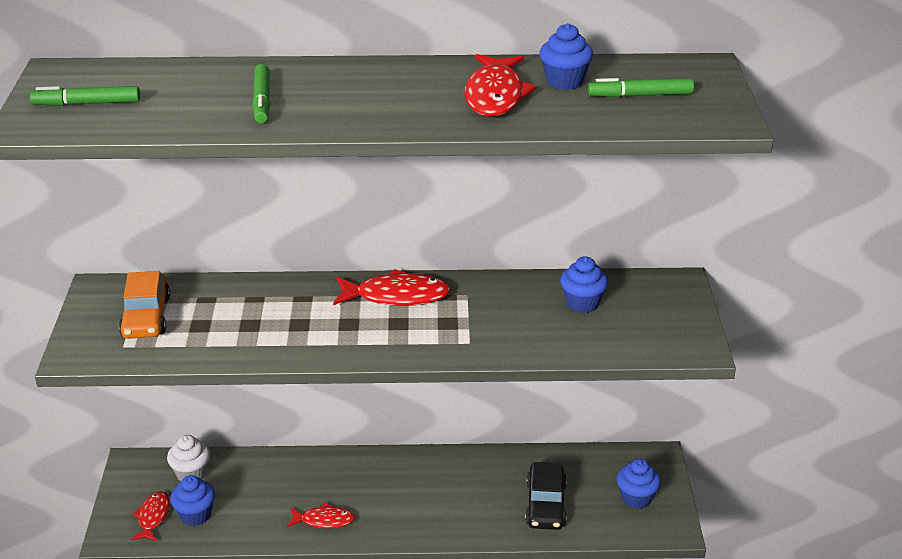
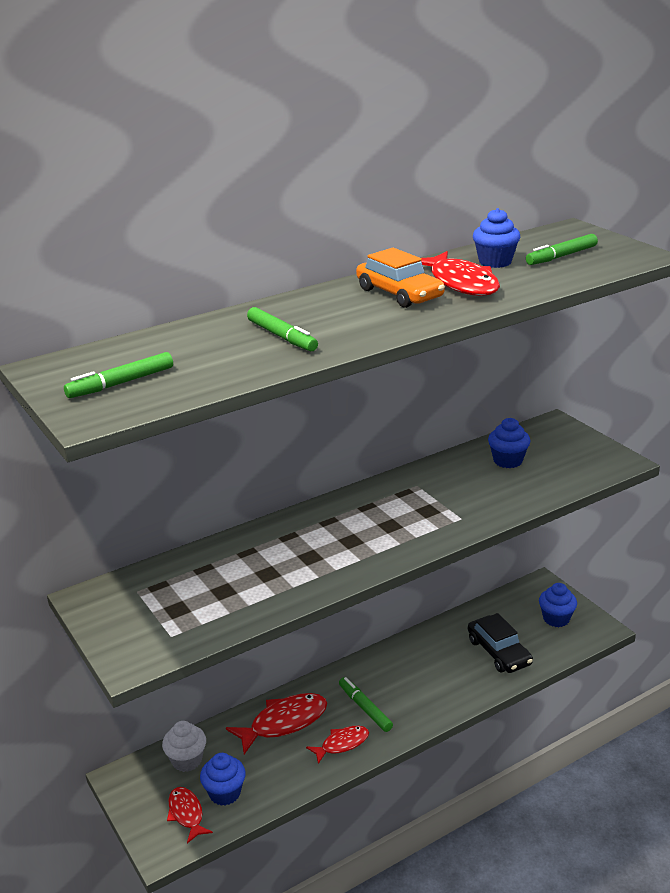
camera: 30 degrees left, 5 degrees down
orange car [119,271,170,339] -> orange car moved to [356,248,445,308]
red fish [333,269,451,306] -> red fish moved to [226,693,327,754]
none -> green marker [339,677,393,732]

